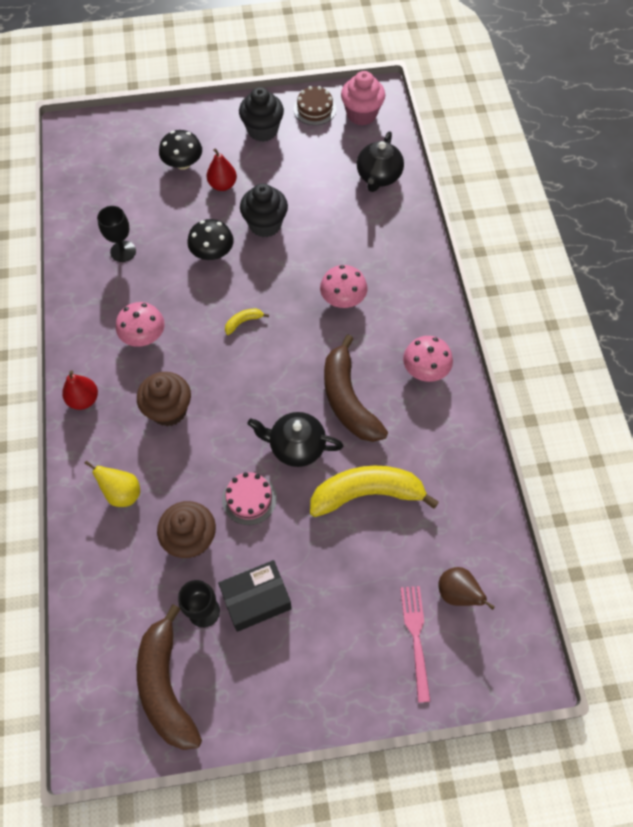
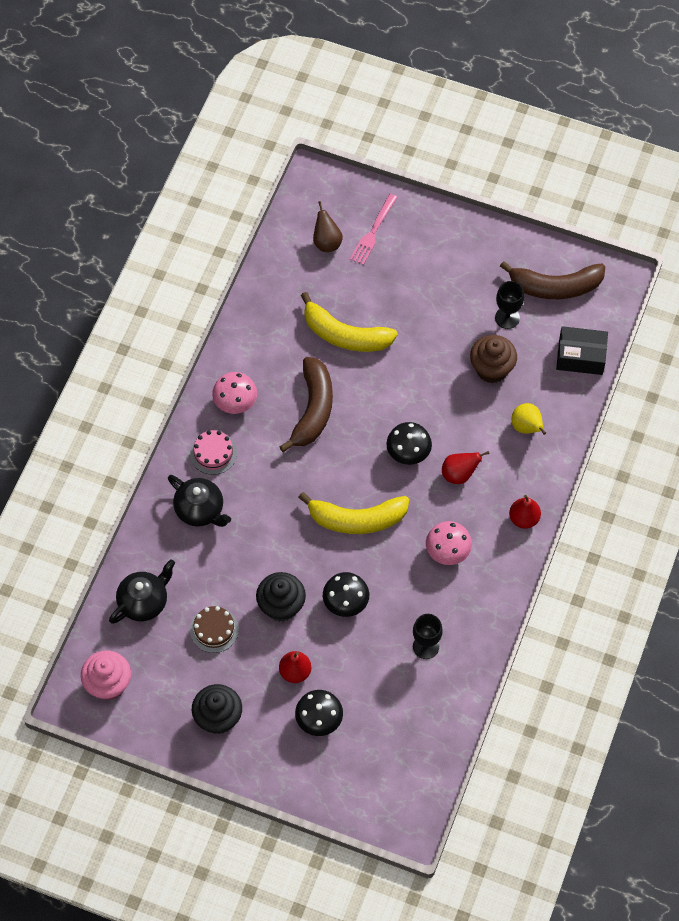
camera: 150 degrees left, 0 degrees up
brown cupcake [137,372,191,426] -> red pear [442,451,489,484]
brown banana [137,604,202,750] -> brown banana turned 75 degrees clockwise [500,261,605,299]
black box [218,560,292,632] -> black box moved to [556,326,608,375]
pink cake [222,472,277,525] -> pink cake moved to [190,430,237,475]
yellow banana [225,308,269,335] -> yellow banana [298,492,409,534], size x2.42
black teapot [247,412,343,467] -> black teapot moved to [168,475,231,527]
brown cake [294,86,336,125] -> brown cake moved to [190,606,239,653]
pink mushroom [320,265,367,308] -> none
none -> black mushroom [386,422,432,465]

